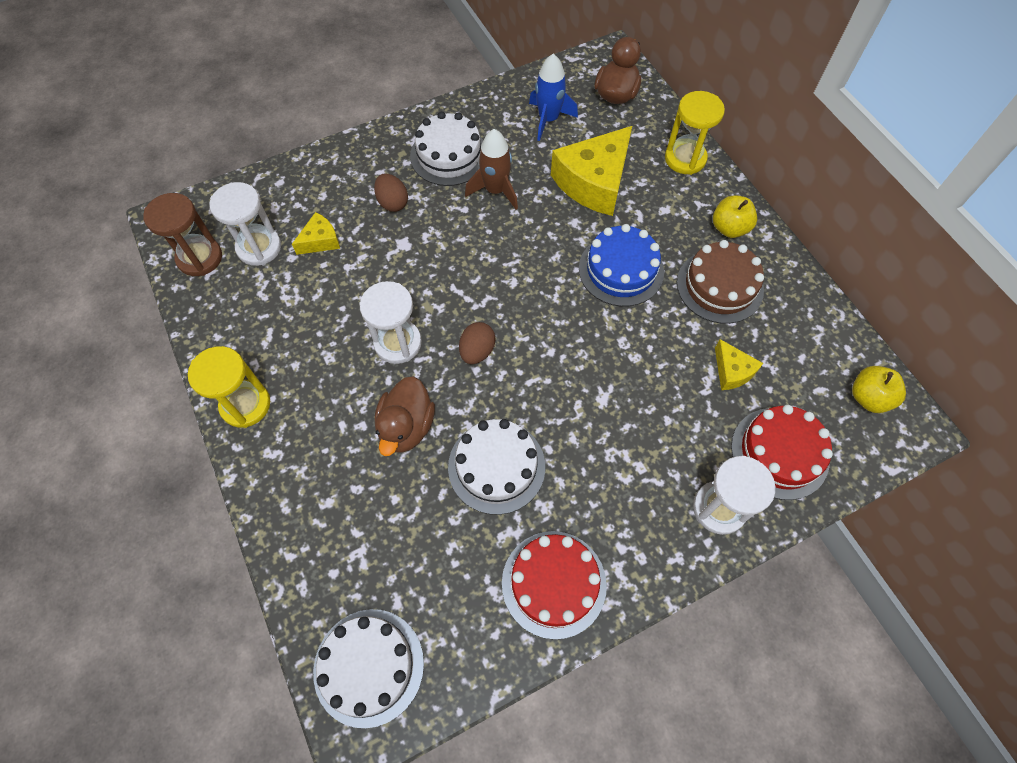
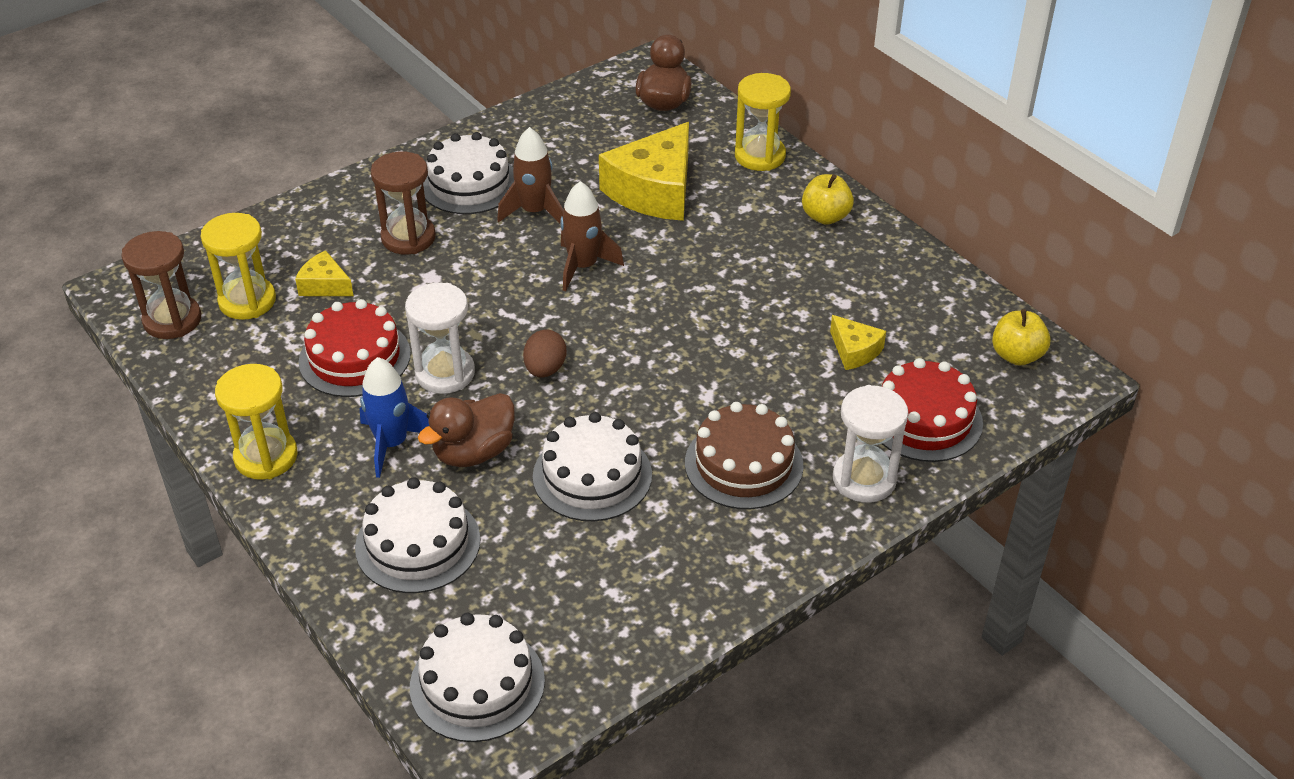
camera: 10 degrees left, 20 degrees down
white hourglass [209,182,281,266] -> yellow hourglass [201,213,276,320]
yellow cheese [292,212,340,255] -> yellow cheese turned 105 degrees counterclockwise [295,250,354,296]
brown egg [374,174,408,212] -> brown hourglass [371,151,436,255]
brown duck [375,376,435,456] -> brown duck turned 45 degrees clockwise [418,393,515,467]
red cake [502,531,607,640] -> red cake moved to [299,299,411,397]
blue rocket [529,54,578,141] -> blue rocket moved to [360,357,429,478]
blue cake [579,224,664,307] -> none
brown cake [677,240,764,324] -> brown cake moved to [685,402,804,509]
none -> white cake [355,477,480,593]
none -> brown rocket [560,181,624,291]

